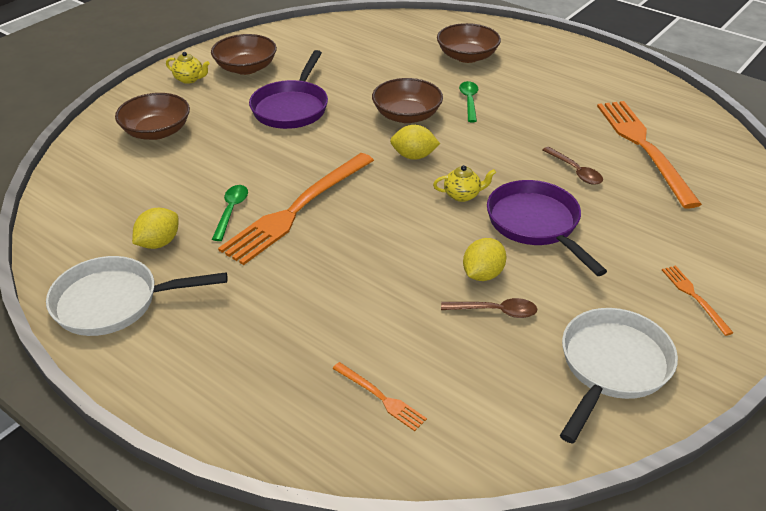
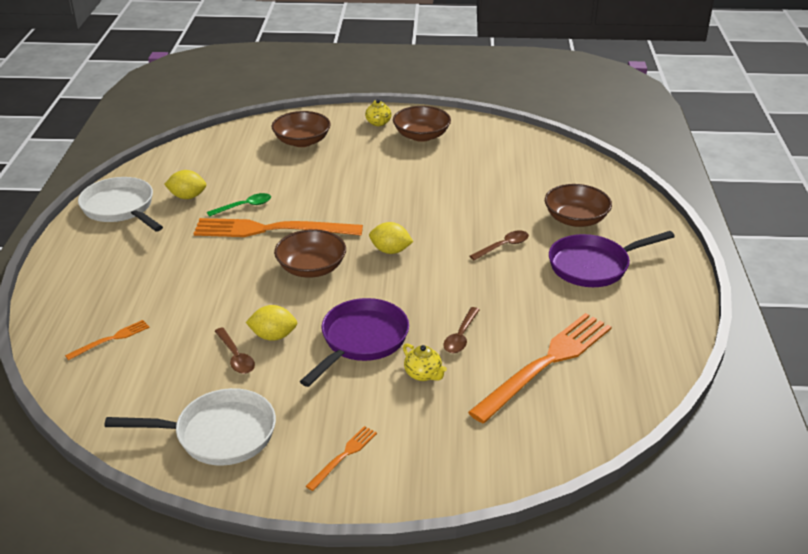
camera: 55 degrees right, 5 degrees down
purple pan [249,50,328,129] -> purple pan moved to [549,231,675,287]
orange fork [332,362,427,431] -> orange fork turned 135 degrees counterclockwise [65,320,150,360]
brown bowl [372,78,443,123] -> brown bowl moved to [274,229,346,278]
yellow lemon [390,125,440,160] -> yellow lemon turned 45 degrees counterclockwise [369,222,413,254]
yellow teapot [433,165,496,202] -> yellow teapot moved to [403,343,447,381]
green spoon [459,81,478,122] -> brown spoon [469,231,529,261]

